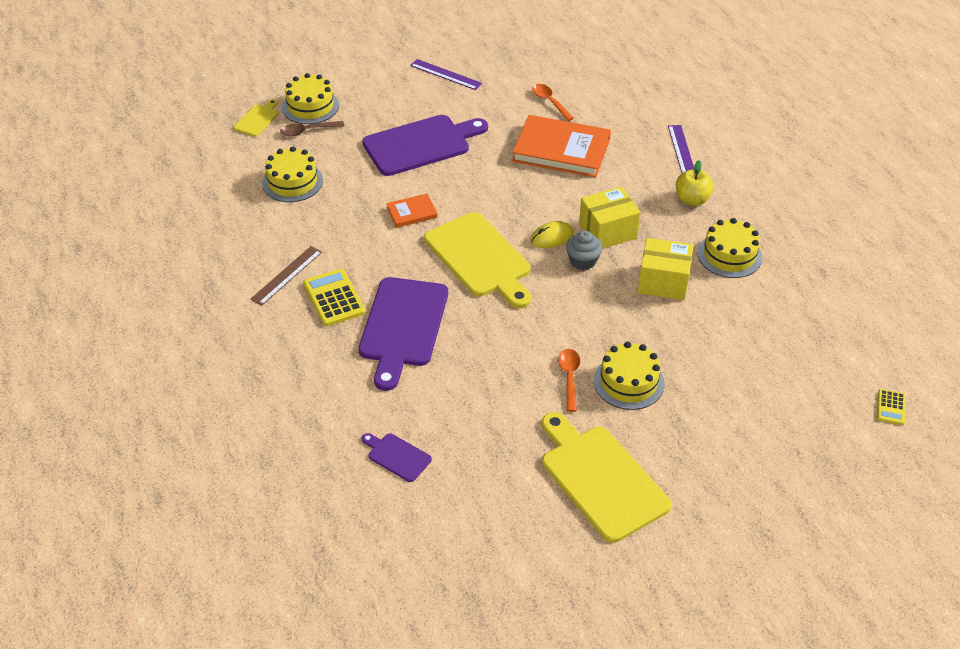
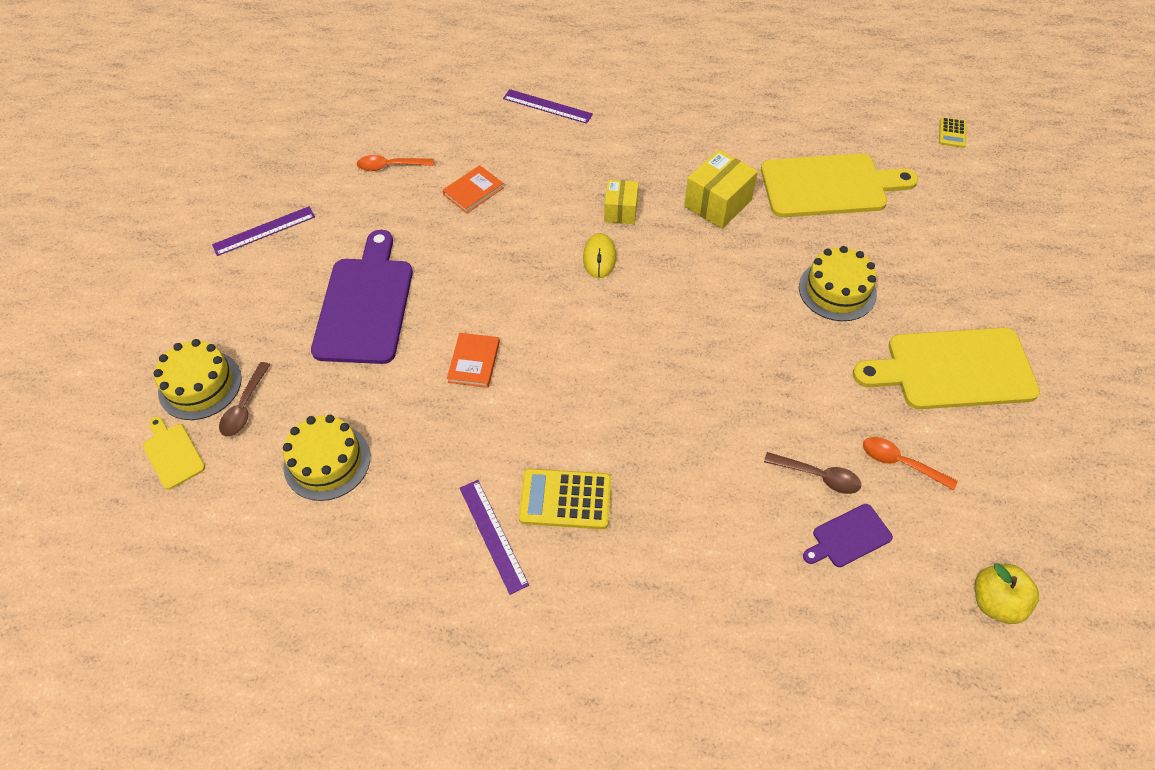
camera: 60 degrees left, 10 degrees up
brown ruler [251,246,322,306] -> purple ruler [460,480,529,595]
purple cutting board [359,277,448,391] -> none
yellow cutting board [424,212,531,308] -> yellow cutting board moved to [761,153,918,217]
orange book [512,115,611,178] -> orange book [443,165,504,213], size x0.48
orange spoon [558,349,580,412] -> orange spoon moved to [863,437,957,491]
grey cupcake [566,231,603,270] -> none
yellow box [579,187,641,248] -> yellow box [604,179,639,224], size x0.65
yellow apple [676,160,714,206] -> yellow apple moved to [975,563,1039,624]
yellow cake [697,218,762,278] -> none
yellow calculator [877,389,906,425] -> yellow calculator turned 60 degrees clockwise [939,117,966,148]
none -> brown spoon [764,452,861,494]

